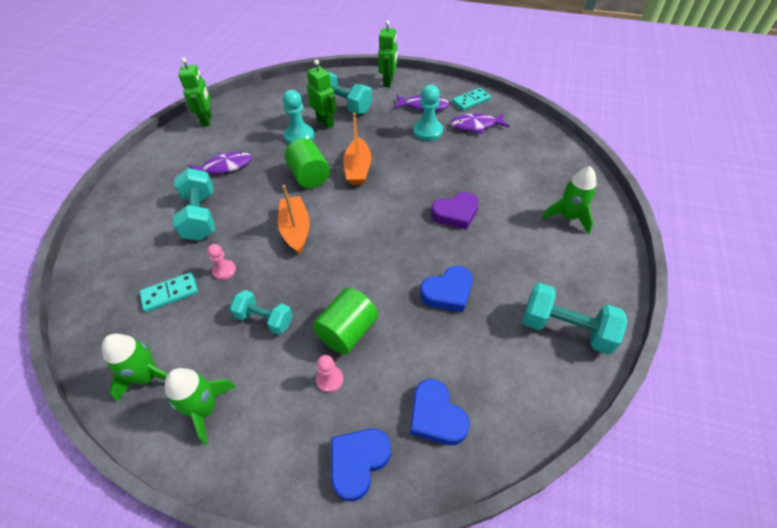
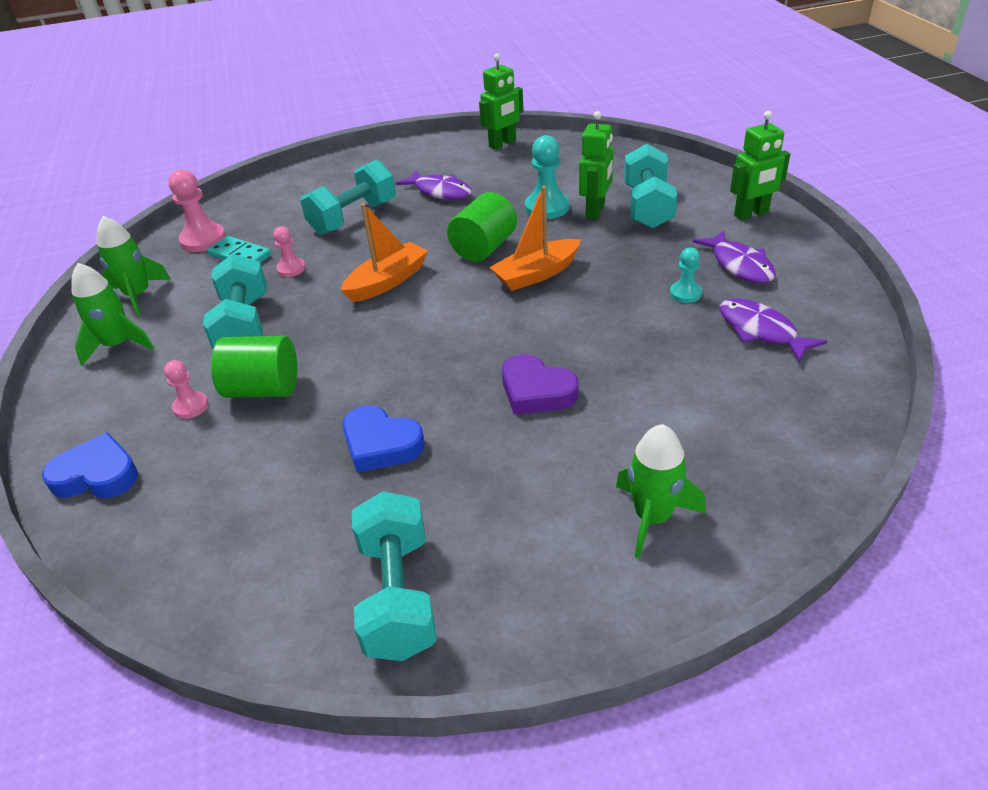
camera: 60 degrees right, 10 degrees down
turquoise dumbbell [230,290,293,335] -> turquoise dumbbell [203,254,267,348], size x1.51
blue heart [410,379,470,445] -> none
turquoise pawn [413,85,443,141] -> turquoise pawn [670,247,702,303], size x0.59
turquoise domino [452,88,491,111] -> none
none -> pink pawn [168,169,226,252]

